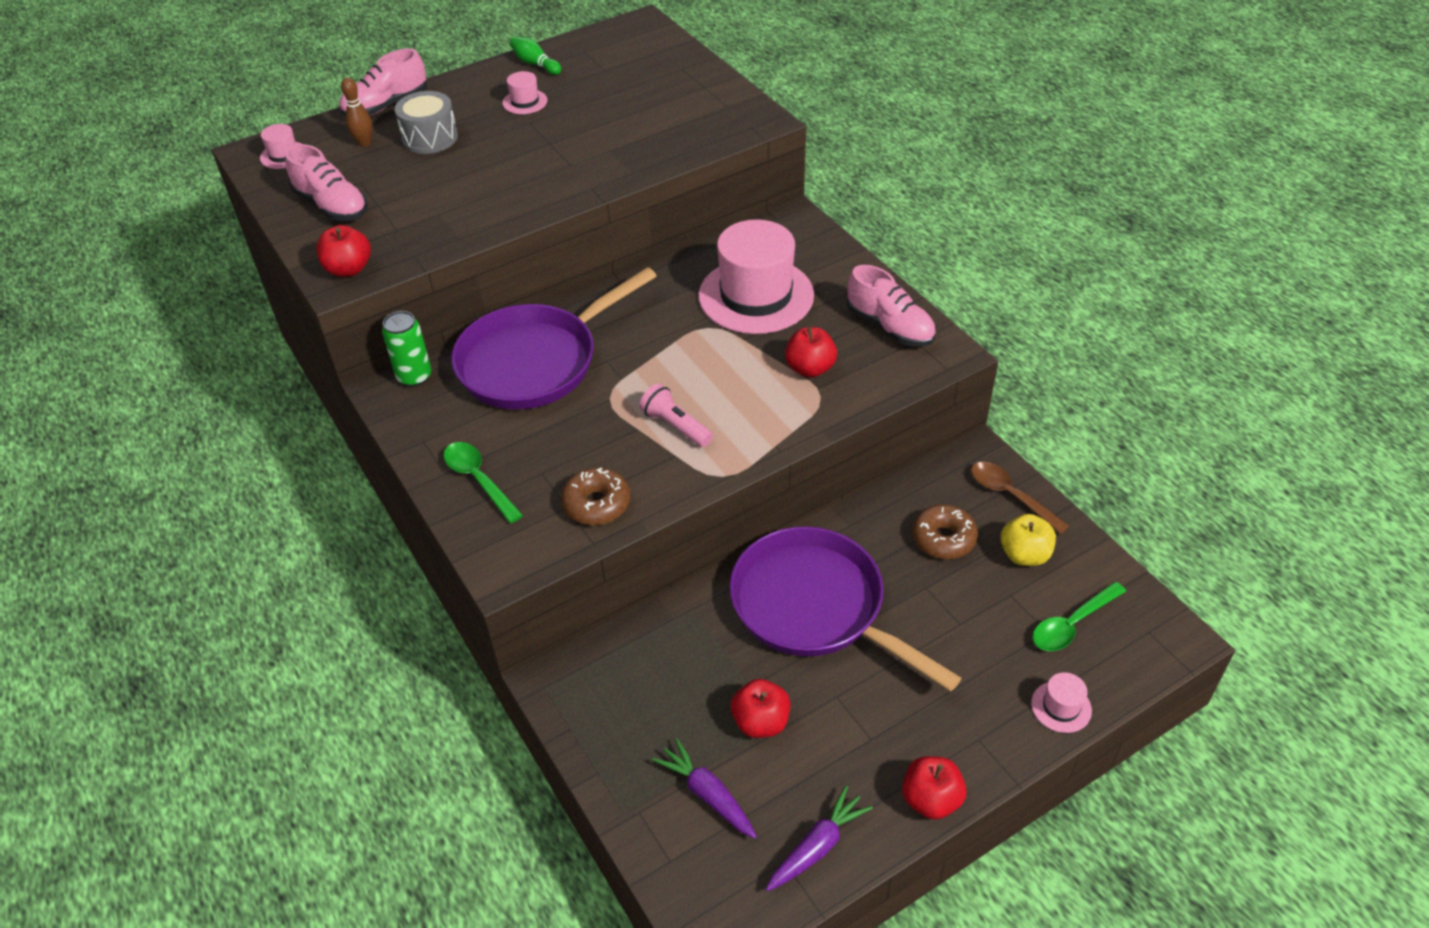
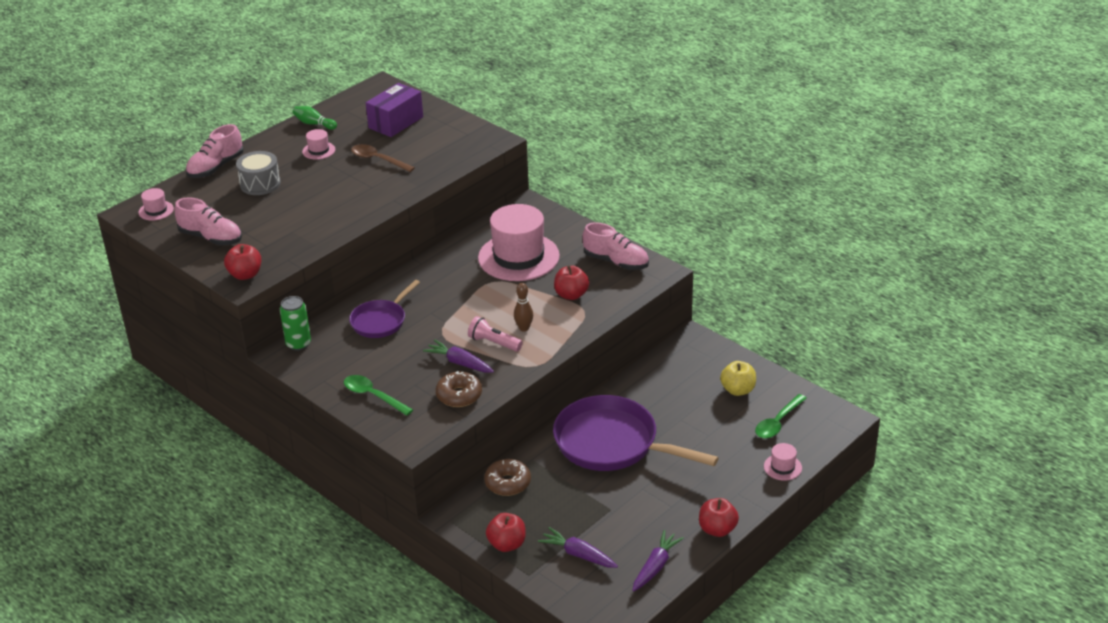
camera: 15 degrees left, 10 degrees down
brown bowling pin [341,78,373,147] -> brown bowling pin moved to [514,283,533,331]
purple pan [451,267,657,409] -> purple pan [349,280,420,338], size x0.56
red apple [731,679,791,738] -> red apple moved to [486,513,526,552]
brown donut [912,504,978,559] -> brown donut moved to [484,459,531,496]
brown spoon [971,462,1070,534] -> brown spoon moved to [351,144,415,172]
none -> purple box [366,83,423,137]
none -> purple carrot [423,339,494,373]

